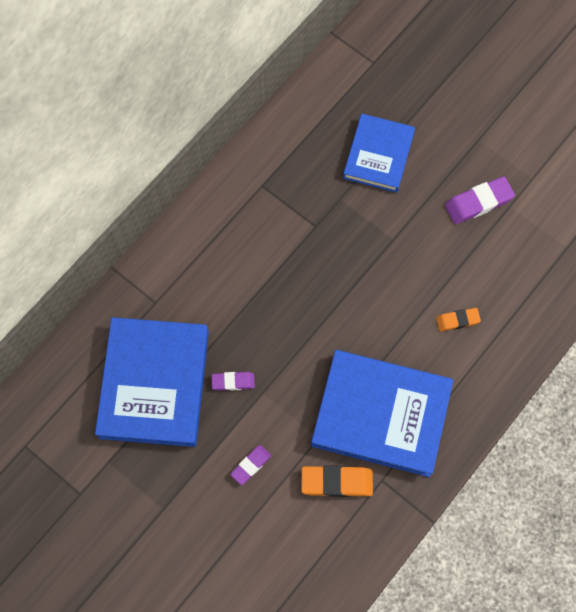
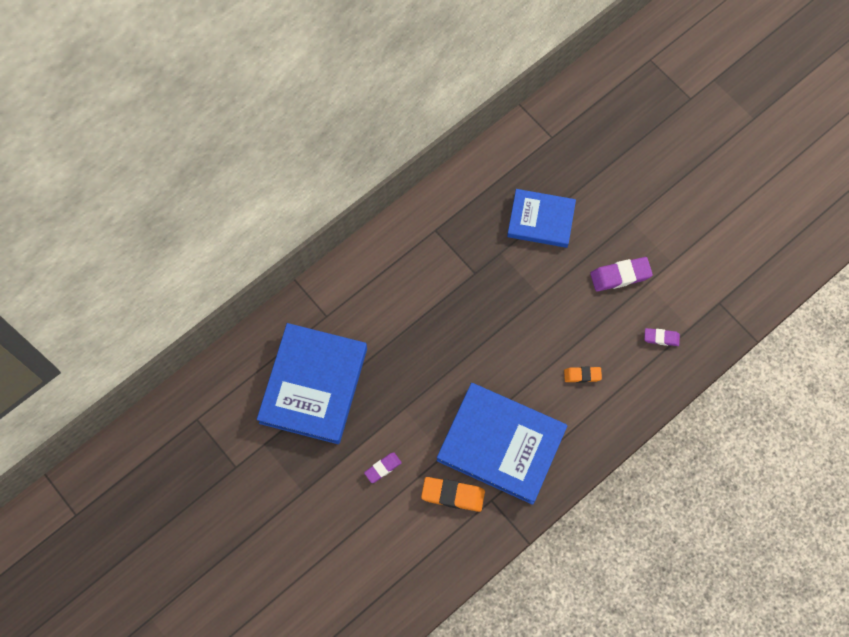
camera: 10 degrees right, 0 degrees up
purple eraser [211,372,255,391] -> purple eraser moved to [644,328,680,346]
blue book [343,114,415,193] -> blue book turned 75 degrees clockwise [507,189,576,248]

